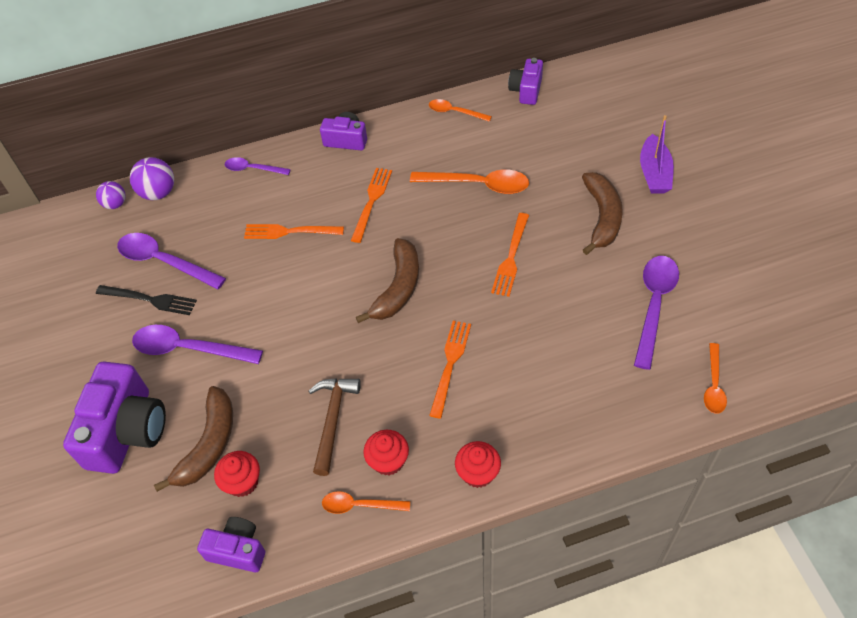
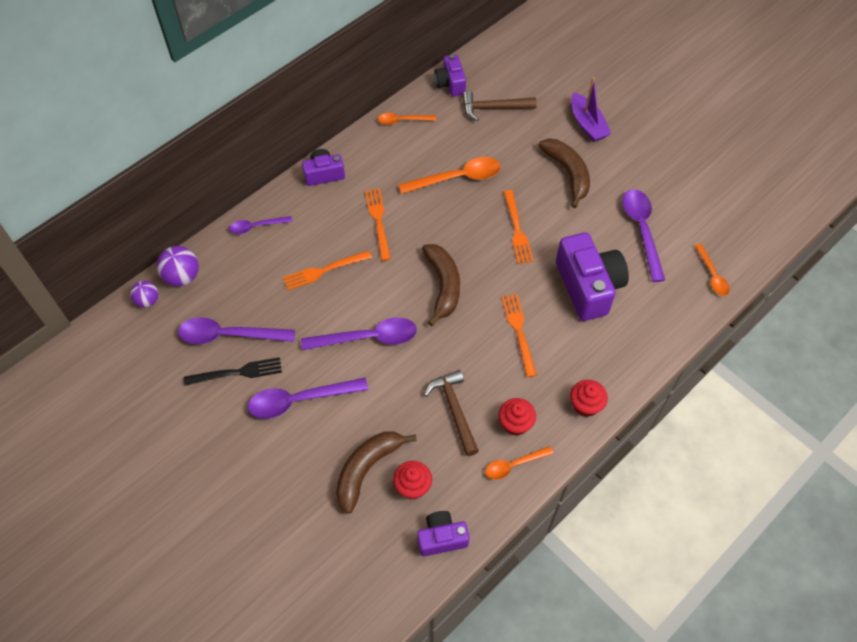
camera: 30 degrees left, 5 degrees up
purple camera [63,362,166,474] -> purple camera moved to [556,232,629,321]
brown banana [154,386,233,492] -> brown banana turned 135 degrees counterclockwise [336,431,417,514]
none -> purple spoon [301,317,417,350]
none -> brown hammer [462,91,537,122]

